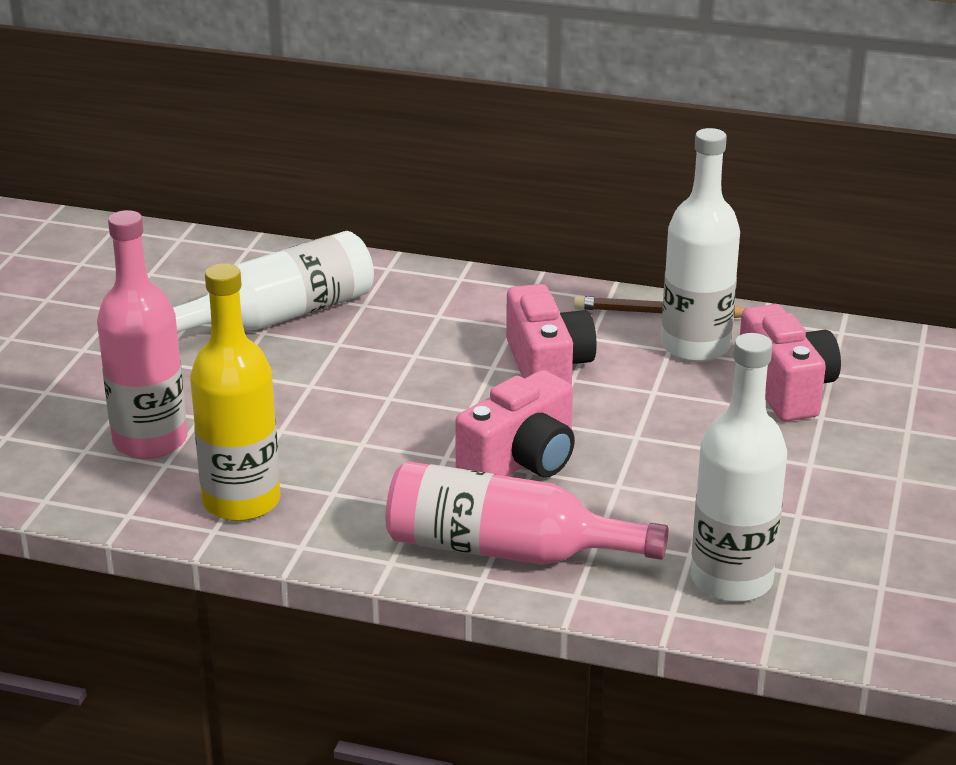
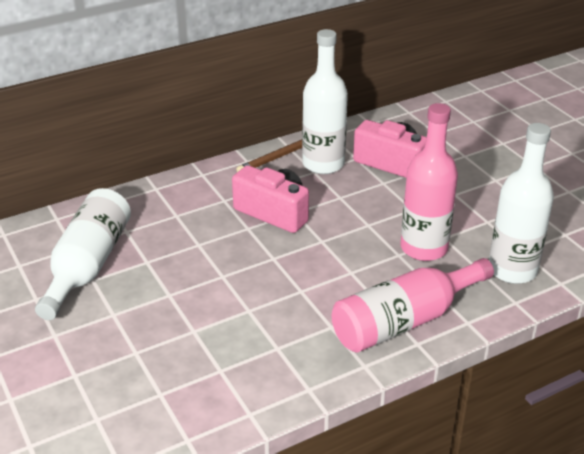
camera: 45 degrees left, 5 degrees up
pink bottle [97,210,187,459] -> pink bottle moved to [400,103,458,261]
yellow bottle [190,263,281,521] -> none
pink camera [455,370,575,477] -> none

